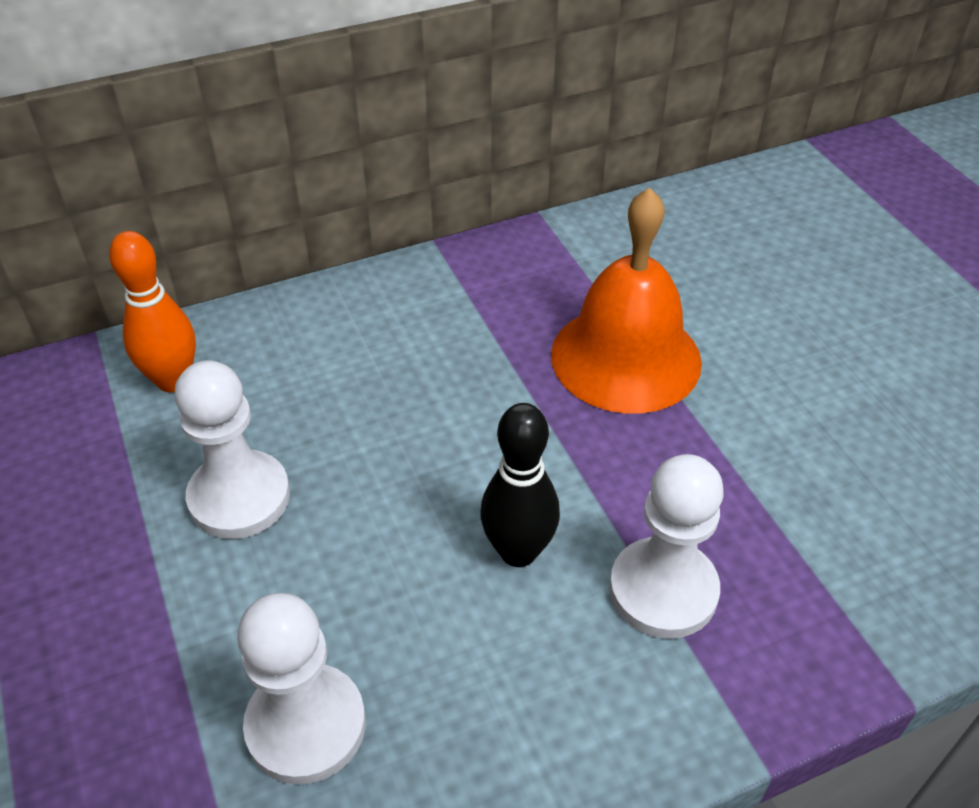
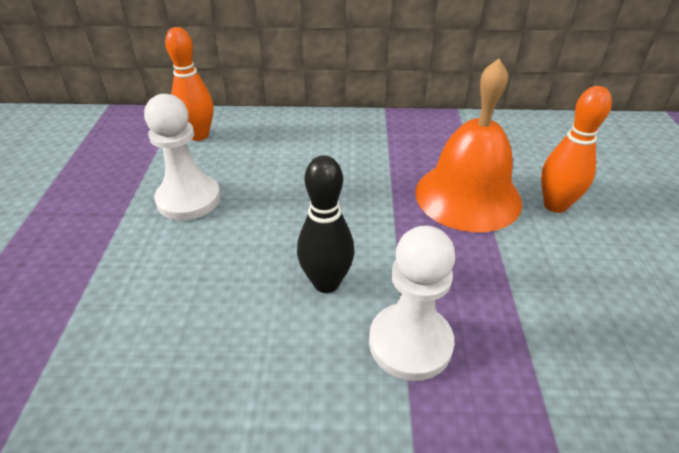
camera: 25 degrees right, 5 degrees down
white pawn [237,593,366,785] -> none
none -> orange bowling pin [541,86,612,213]

